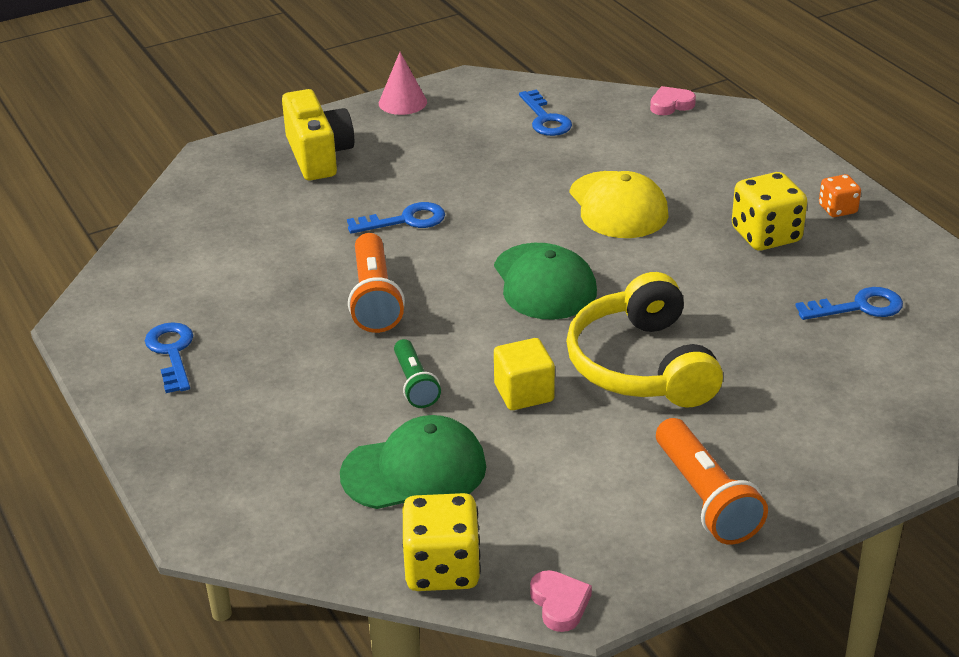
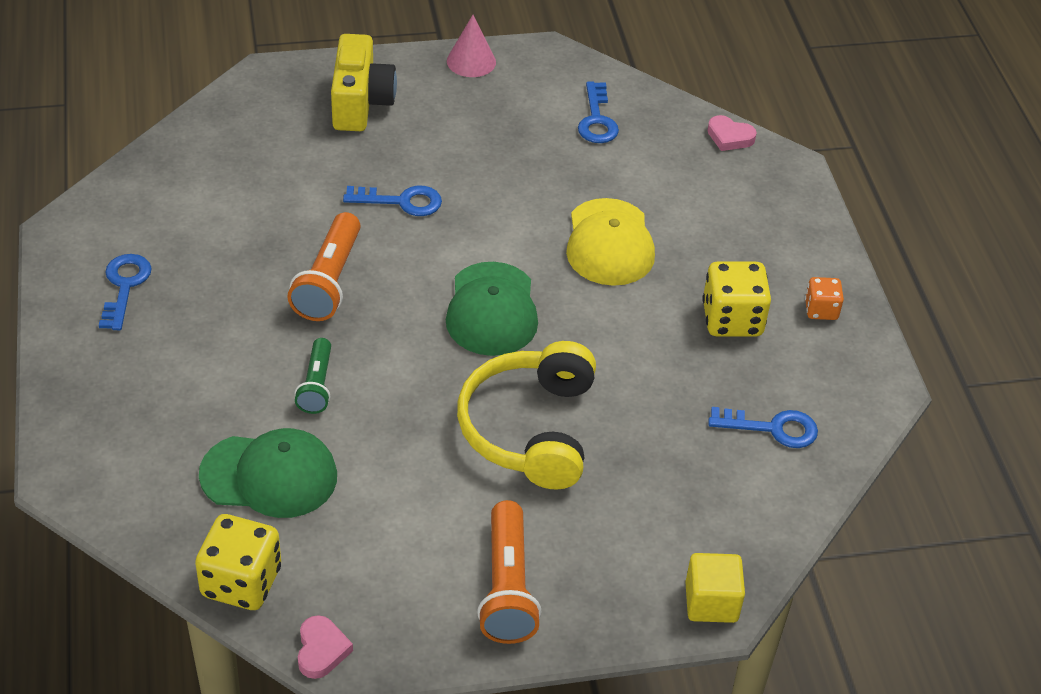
camera: 15 degrees right, 10 degrees up
yellow cube [494,338,555,410] -> yellow cube moved to [685,553,745,623]
pink heart [650,86,696,115] -> pink heart turned 150 degrees counterclockwise [707,115,757,151]

